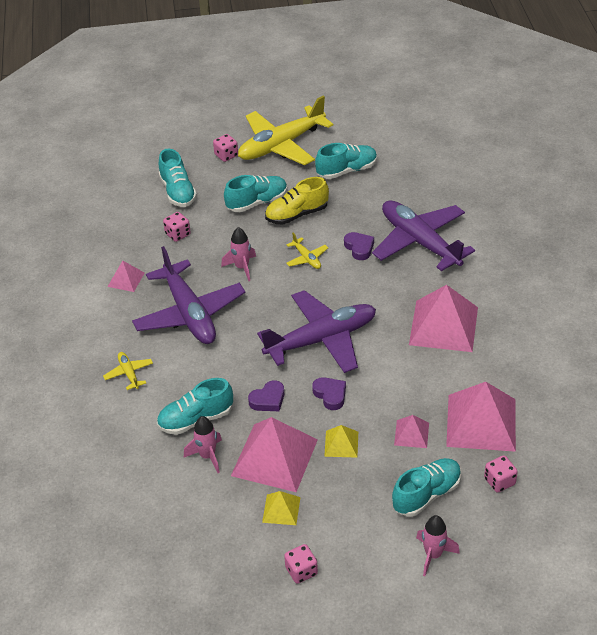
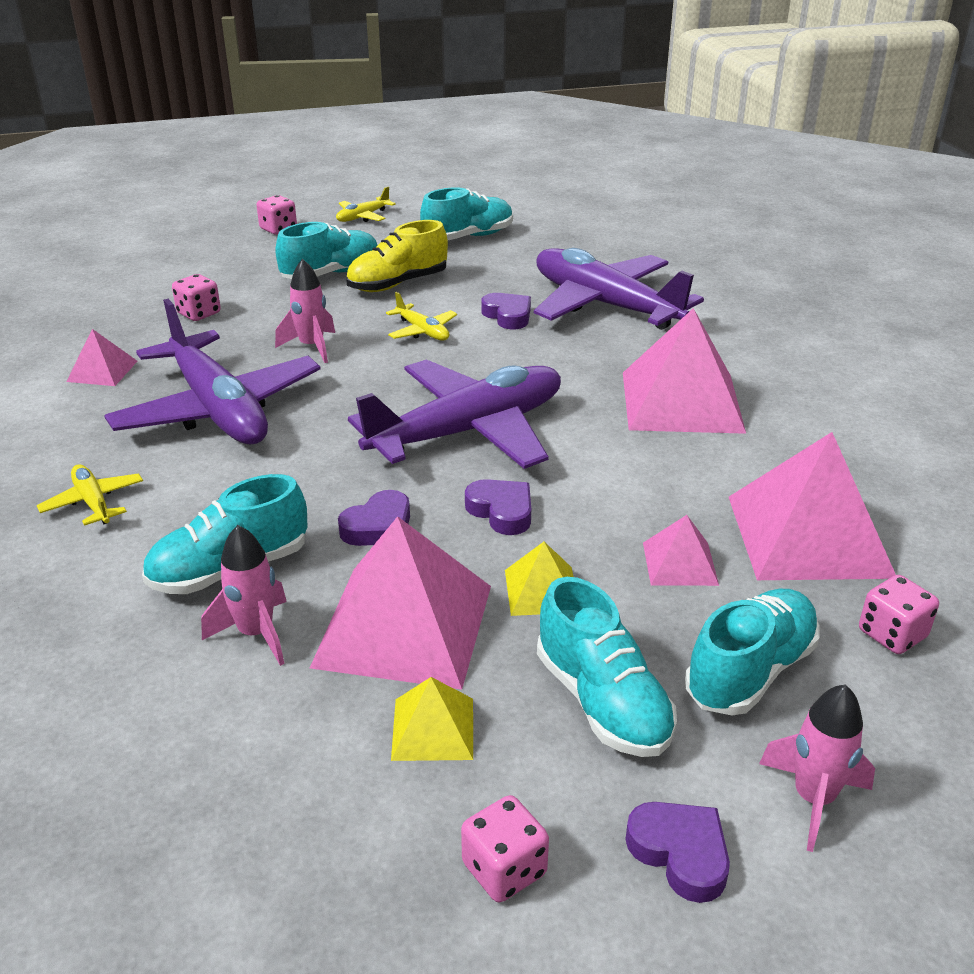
camera: 10 degrees left, 10 degrees down
turquoise shoe [159,148,197,207] -> turquoise shoe moved to [537,577,677,757]
yellow plane [238,96,333,165] -> yellow plane [336,187,396,222], size x0.42
none -> purple heart [625,802,730,903]

